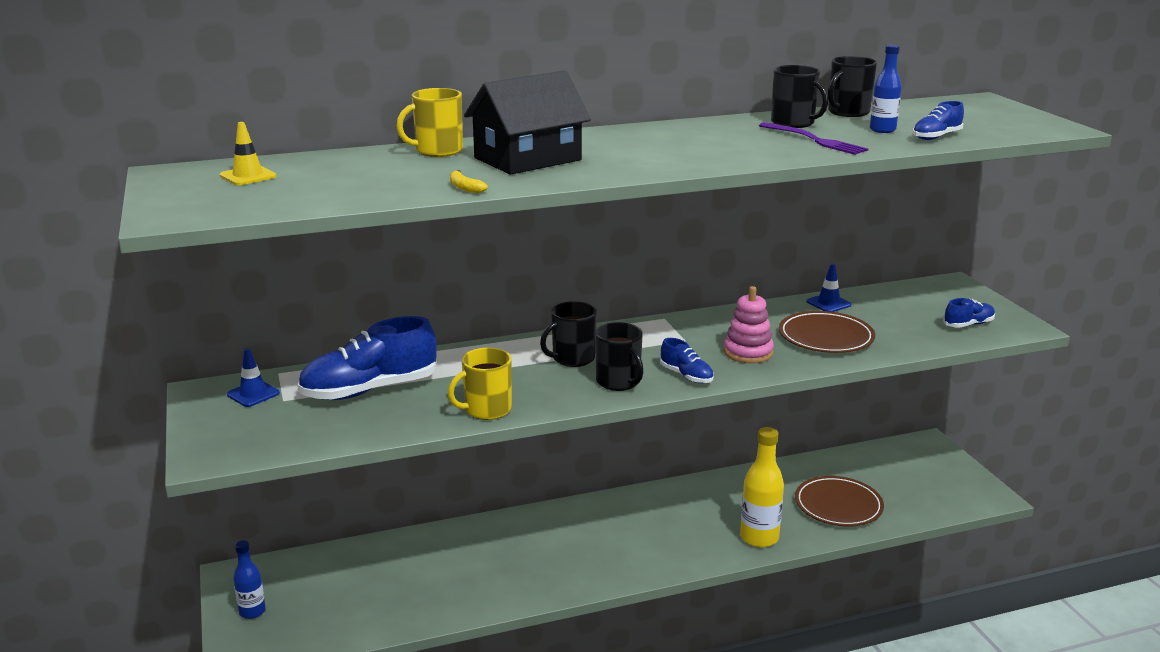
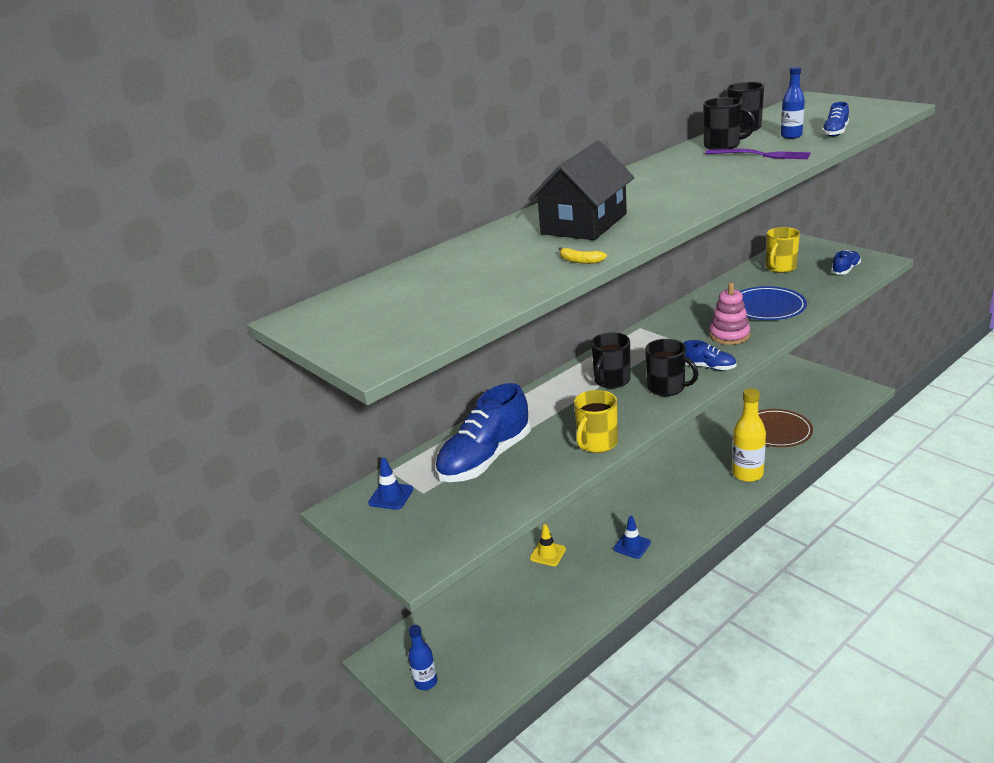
camera: 20 degrees left, 5 degrees up
yellow traffic cone [220,122,276,185] -> yellow traffic cone moved to [530,524,566,566]
yellow mug [397,88,463,157] -> yellow mug moved to [766,227,800,273]
brown plate [779,311,875,353] -> blue plate [740,286,807,320]
blue traffic cone [807,264,851,312] -> blue traffic cone moved to [613,516,651,559]

